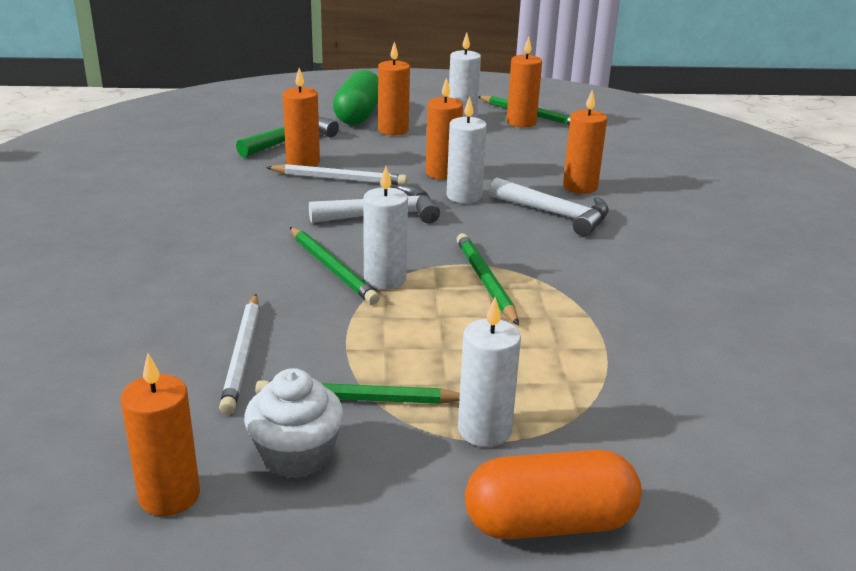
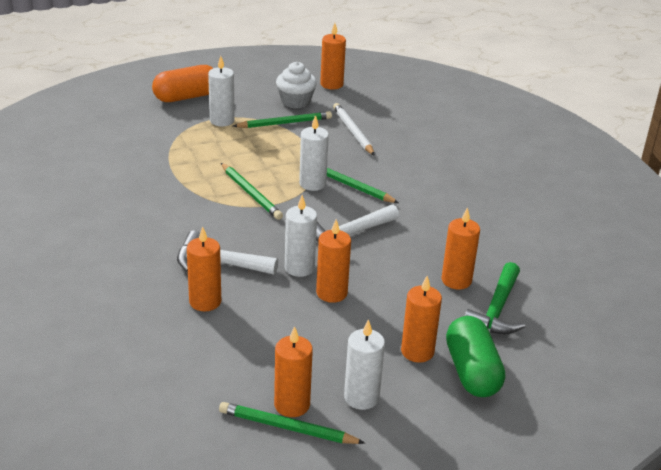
camera: 160 degrees right, 5 degrees up
white pencil [266,164,407,185] -> none

